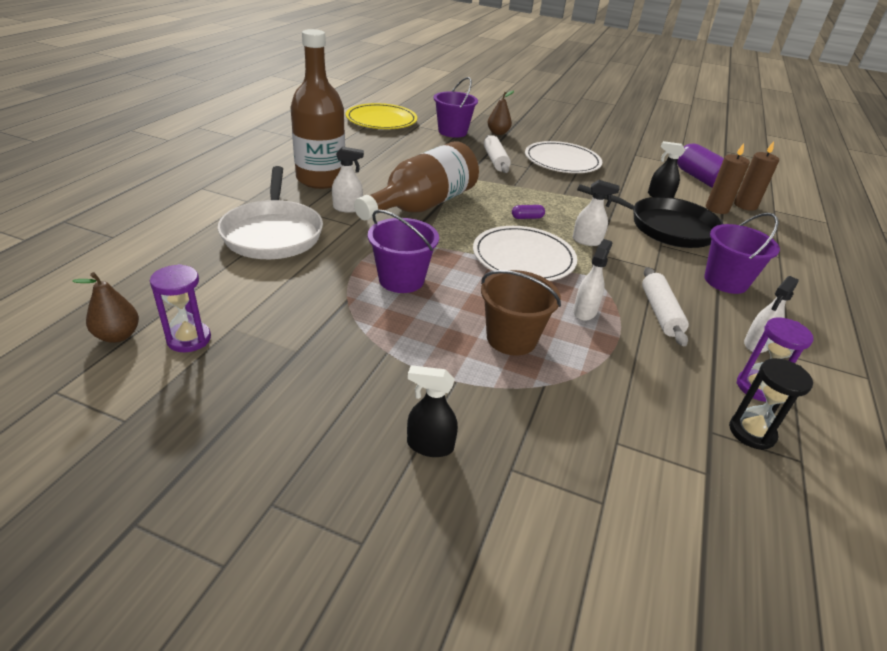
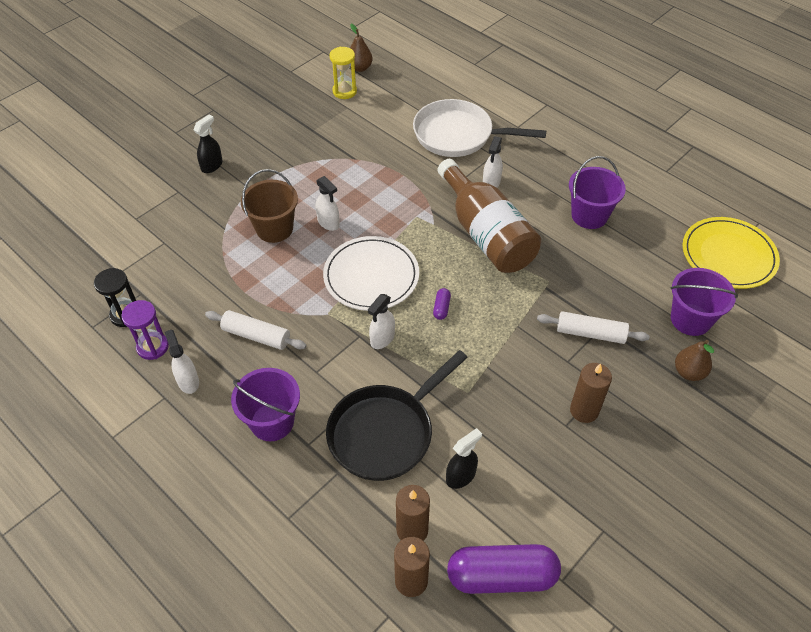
camera: 115 degrees right, 15 degrees up
purple hourglass [150,264,211,352] -> yellow hourglass [329,47,357,99]
brown bottle [290,29,345,189] -> none
purple bucket [368,209,439,293] -> purple bucket moved to [569,156,626,229]
white plate [525,141,602,173] -> brown candle [570,363,612,423]
white spray bottle [573,239,612,321] -> white spray bottle moved to [316,176,340,231]

